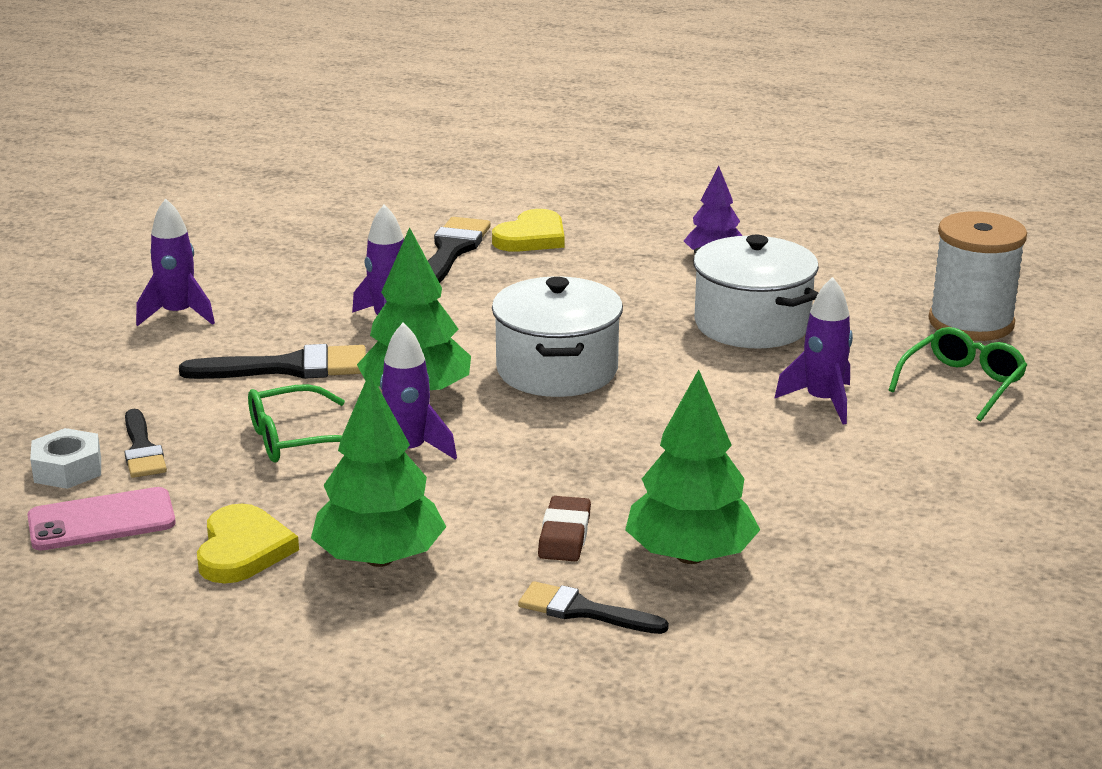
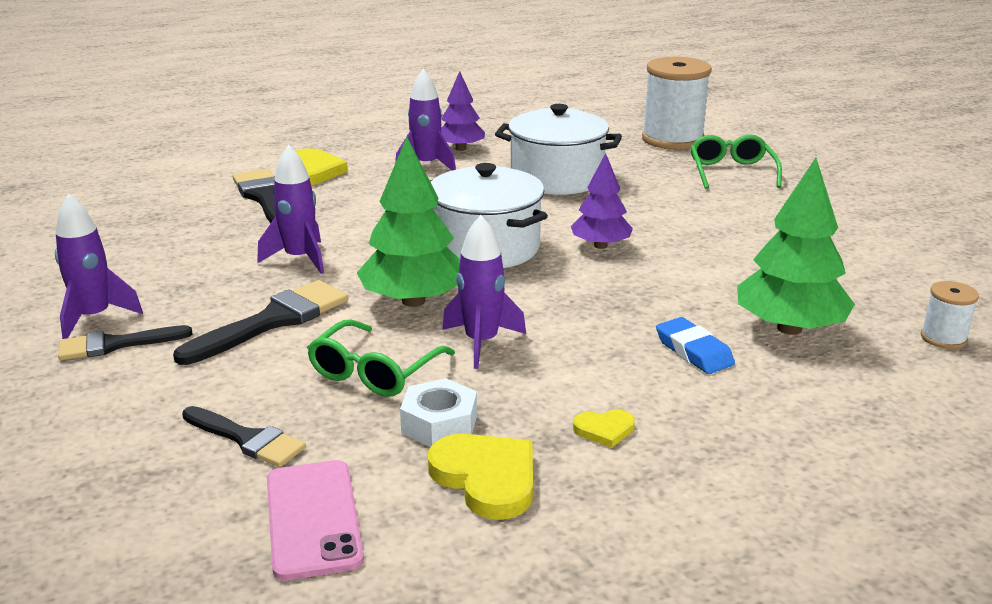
camera: 40 degrees left, 0 degrees up
pink phone [27,487,176,550] -> pink phone turned 45 degrees counterclockwise [267,460,364,581]
white nut [30,428,101,489] -> white nut moved to [400,378,477,447]
green tree [311,372,446,567] -> yellow heart [573,409,635,448]
black brush [518,581,669,634] -> black brush moved to [58,325,193,360]
brown eraser [538,496,591,561] -> blue eraser [656,317,735,374]
purple rocket [774,277,853,424] -> purple rocket moved to [395,69,456,170]
none -> purple tree [571,153,633,249]
none -> white spool [921,281,979,349]

